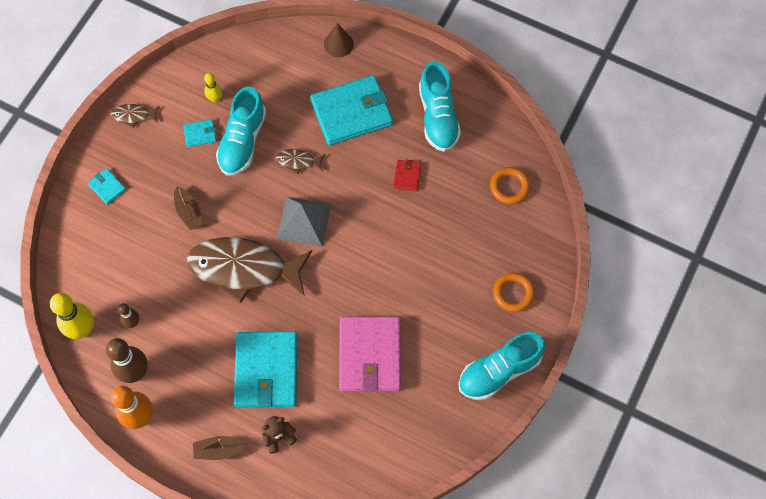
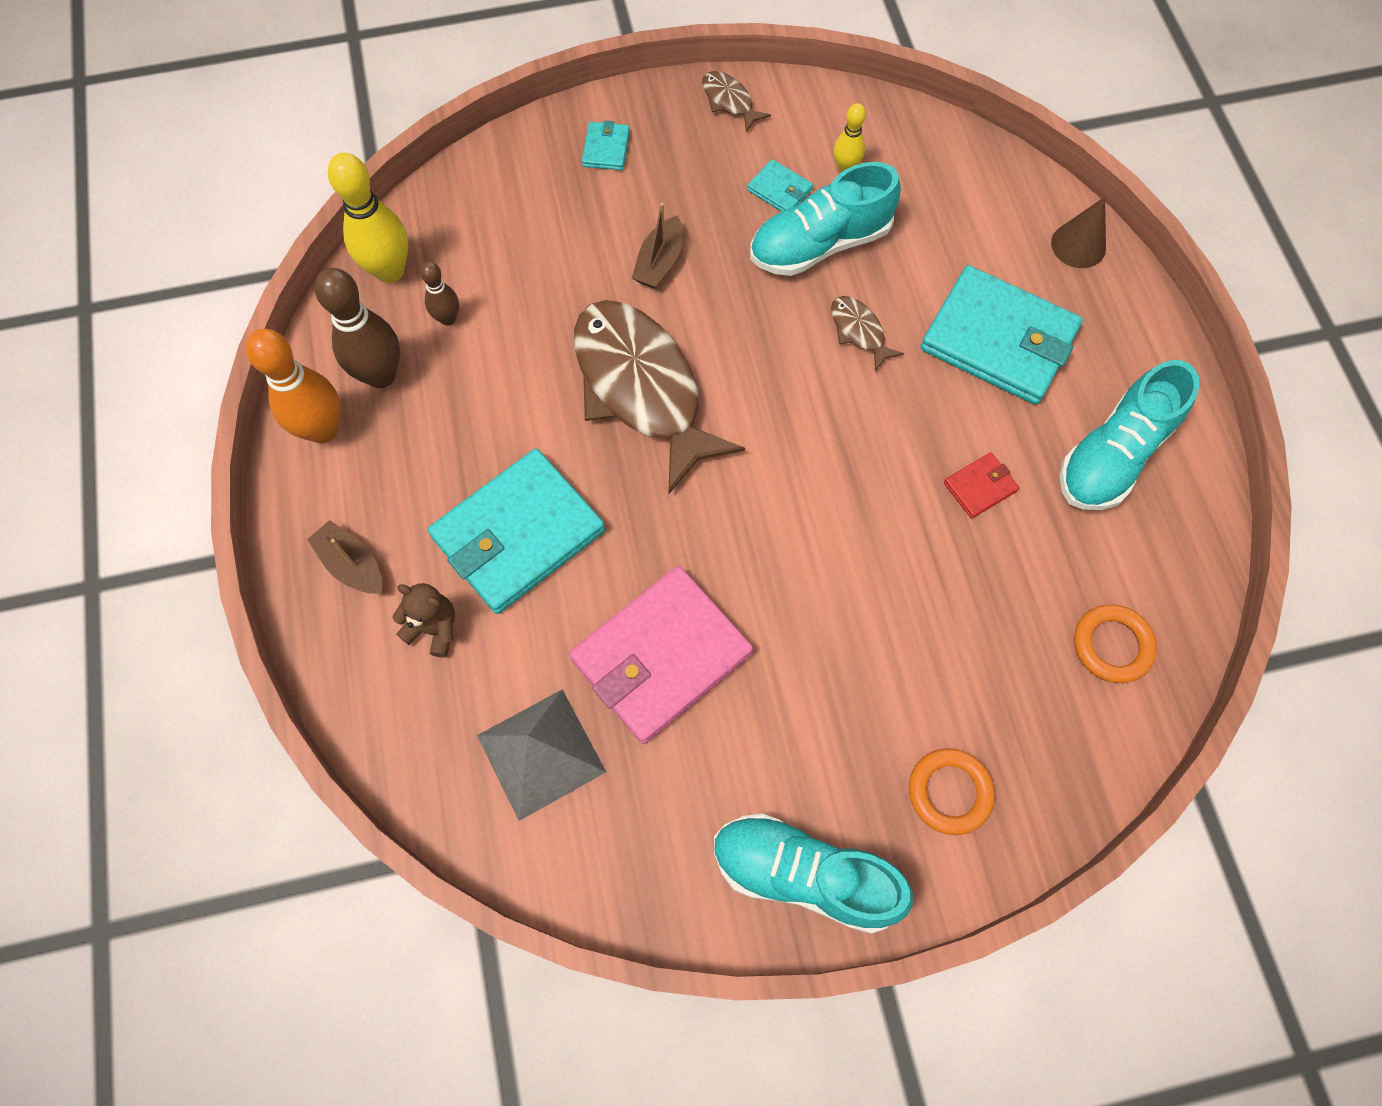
camera: 50 degrees right, 0 degrees up
grey pyramid [277,197,332,247] -> grey pyramid moved to [477,689,606,821]

